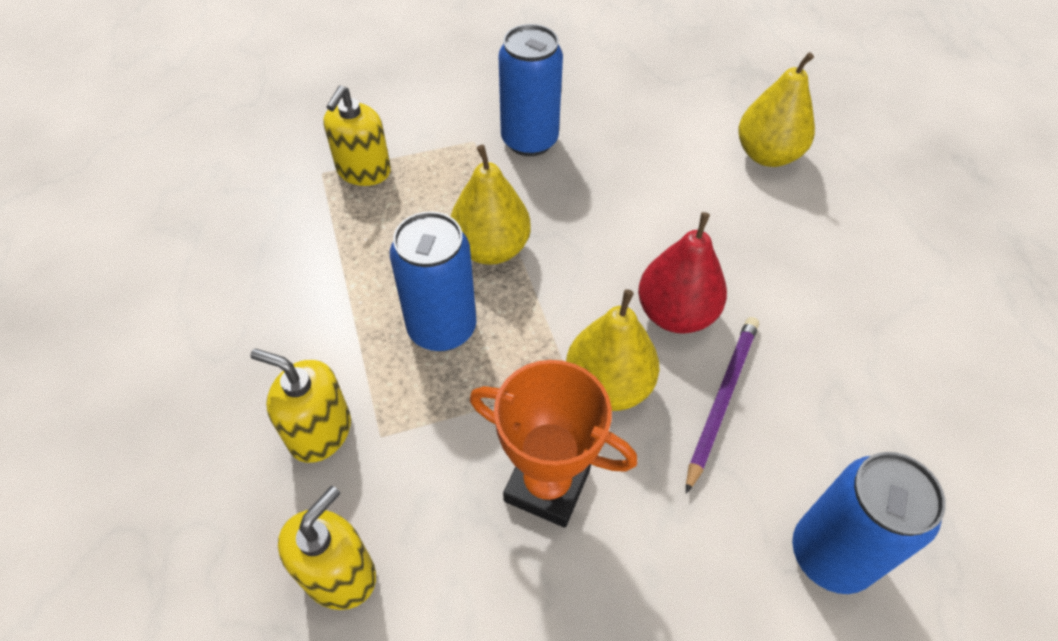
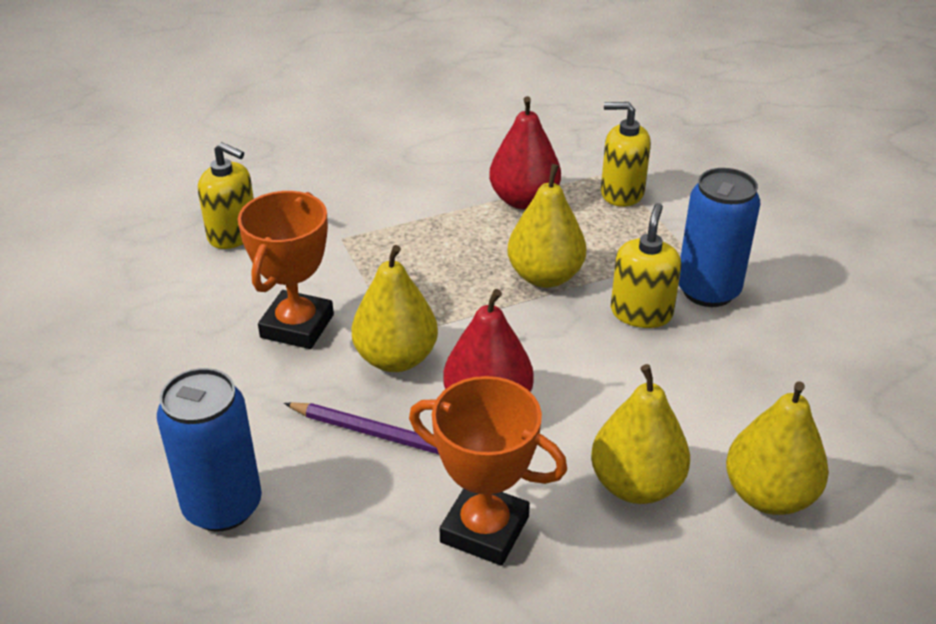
camera: 85 degrees right, 15 degrees down
yellow soap dispenser [250,349,351,463] -> yellow soap dispenser moved to [611,203,681,328]
blue can [390,211,476,351] -> none
none -> orange trophy [409,376,567,566]
none -> red pear [489,96,561,210]
none -> yellow pear [591,364,690,504]

